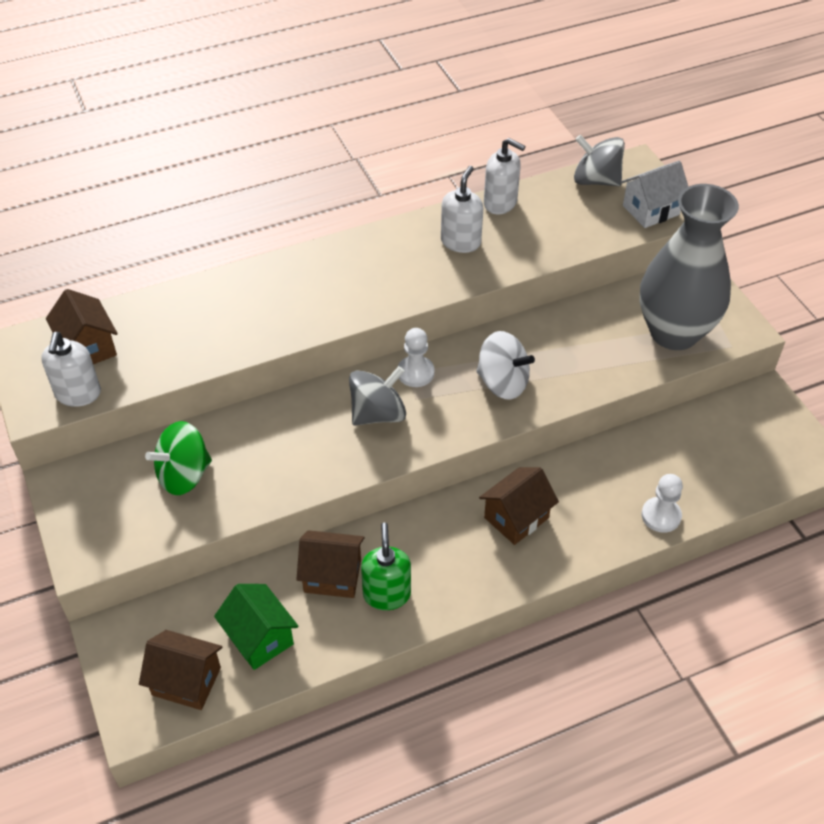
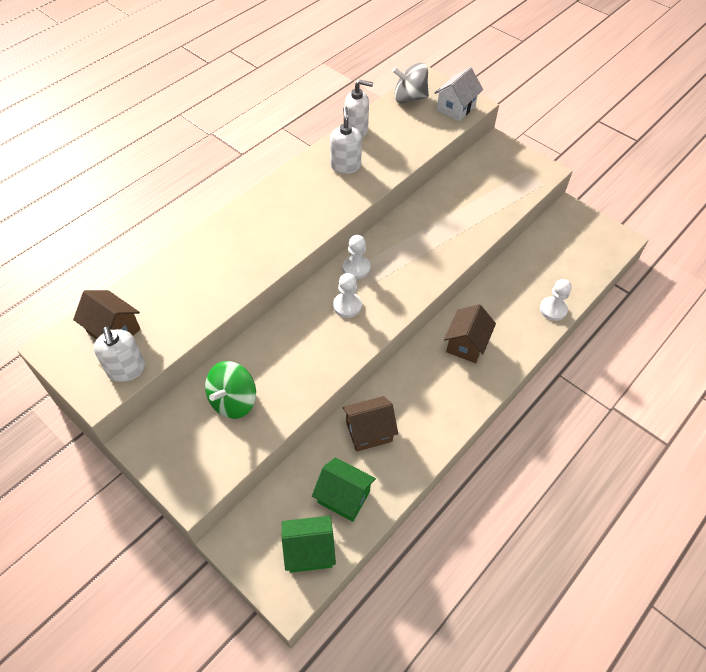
camera: 25 degrees left, 5 degrees up
brown house [139,630,222,710] -> green house [282,516,336,573]
grey spinning top [349,366,406,425] -> white pawn [333,273,362,318]
green soap dispenser [361,523,411,610] -> none
white spinning top [476,331,535,399] -> none
grey vase [640,184,739,350] -> none

